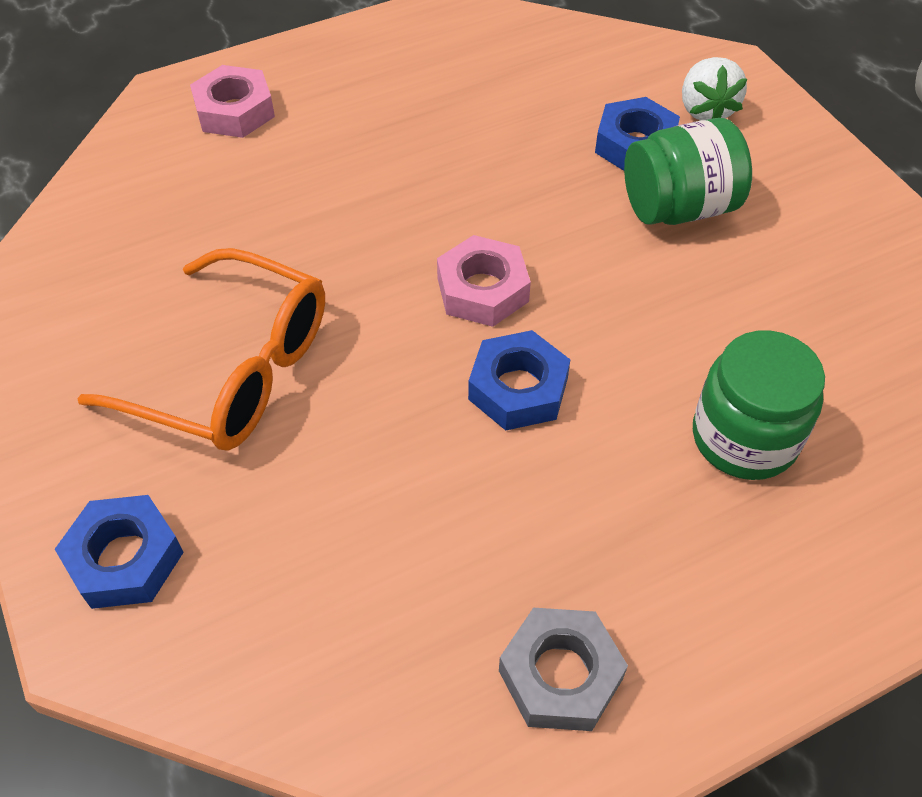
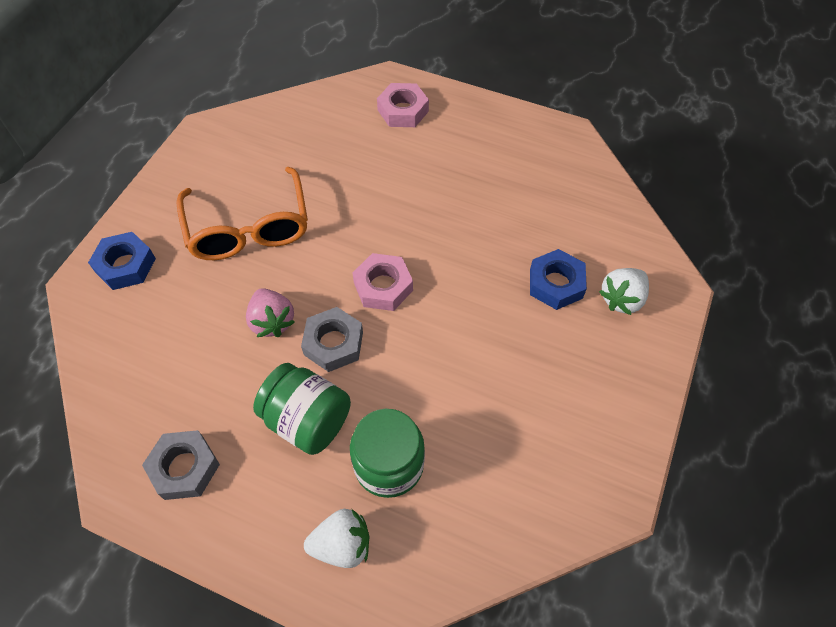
camera: 50 degrees right, 5 degrees up
blue nut [468,330,570,430] -> grey nut [301,307,363,372]
green jar [624,118,752,225] -> green jar moved to [253,363,351,455]
none -> pink strawberry [246,288,295,337]
none -> white strawberry [304,509,369,568]

